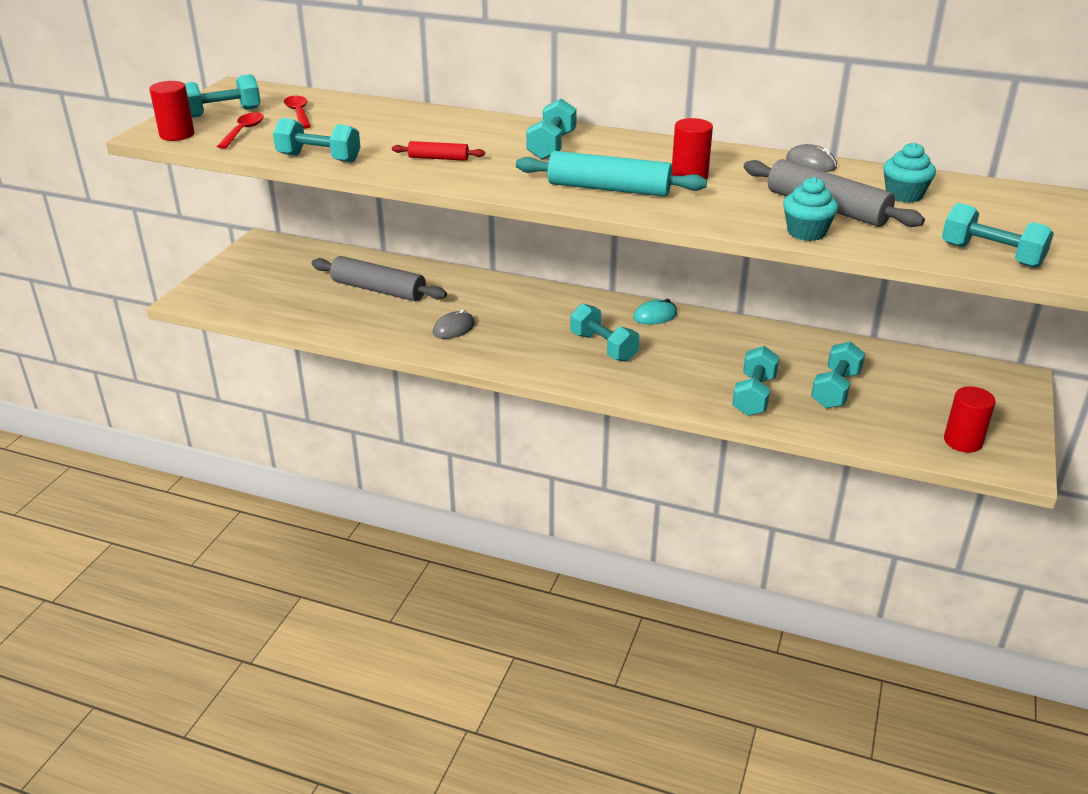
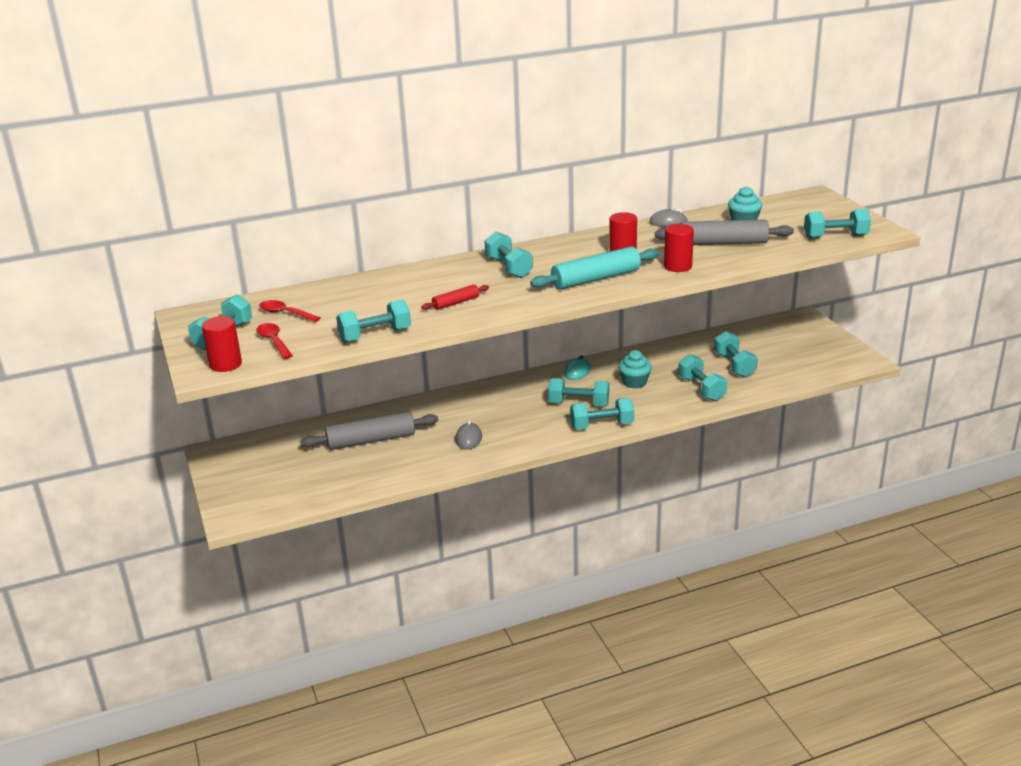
camera: 40 degrees left, 5 degrees down
turquoise cupcake [783,177,838,241] -> turquoise cupcake moved to [618,350,652,388]
red cylinder [944,386,996,453] -> red cylinder moved to [664,224,694,272]
none -> turquoise dumbbell [570,398,634,429]

